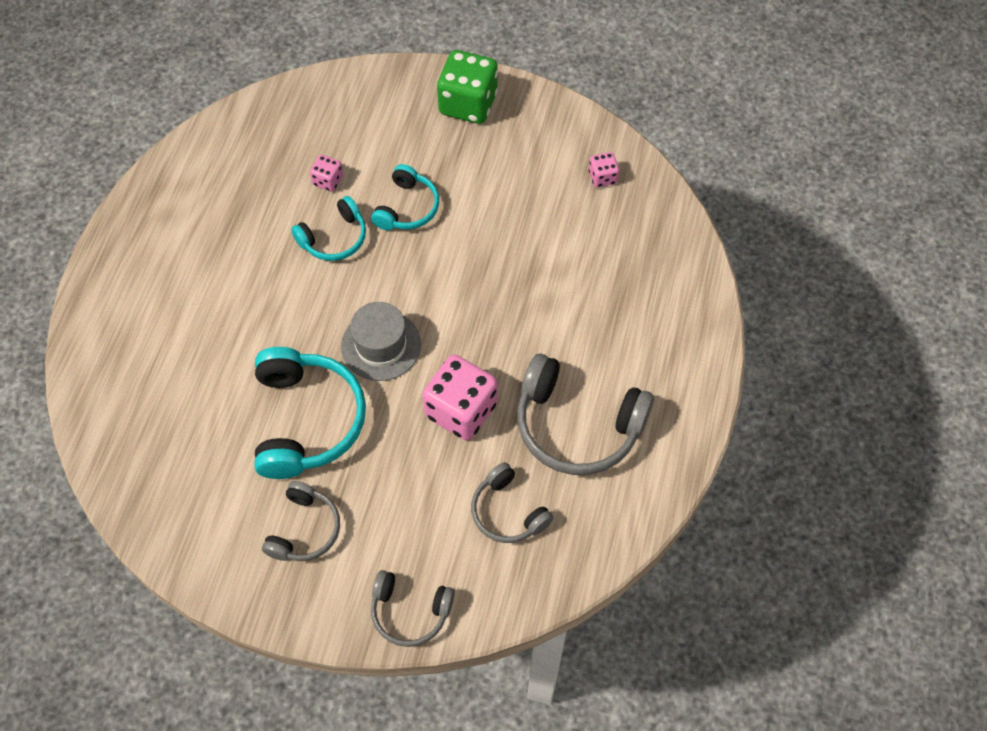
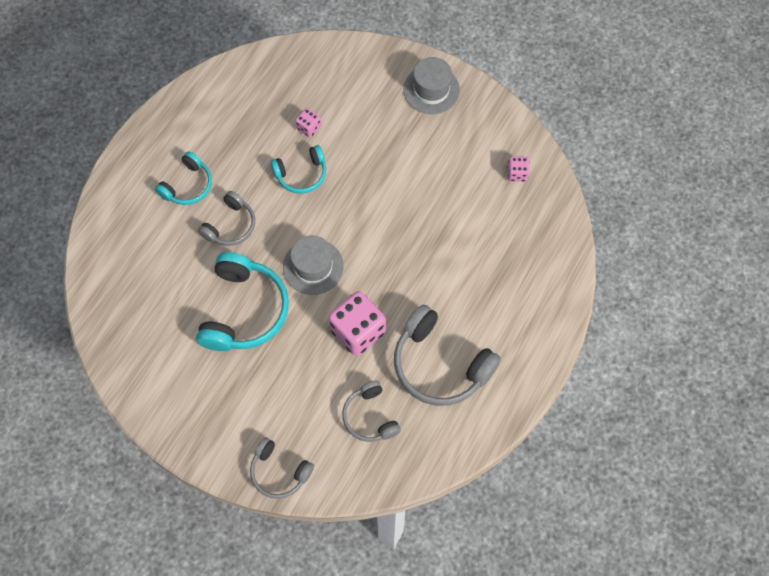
camera: 15 degrees right, 5 degrees up
grey headphones [262,481,340,561] -> grey headphones moved to [198,191,255,246]
turquoise headphones [371,164,439,230] -> turquoise headphones moved to [155,151,212,205]
green dice [437,50,498,124] -> grey hat [403,57,460,114]

